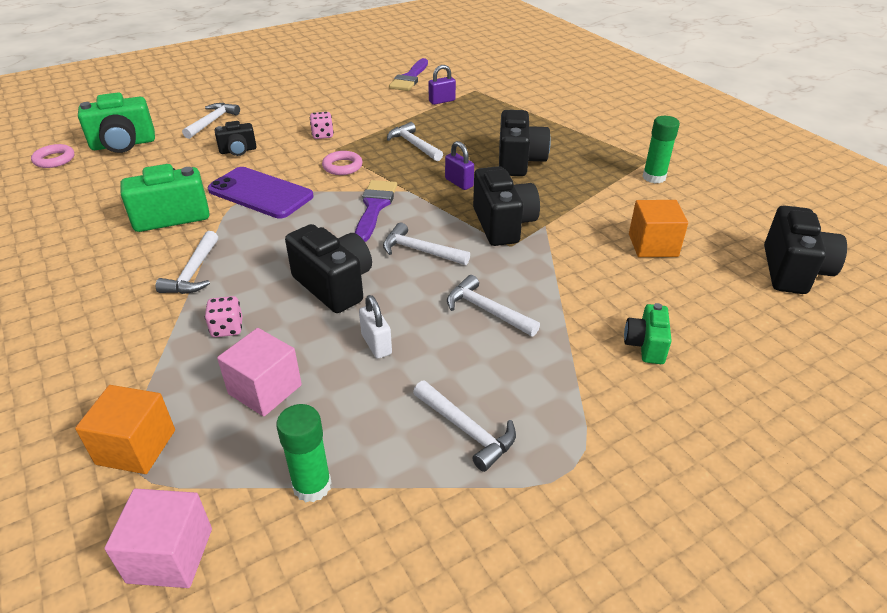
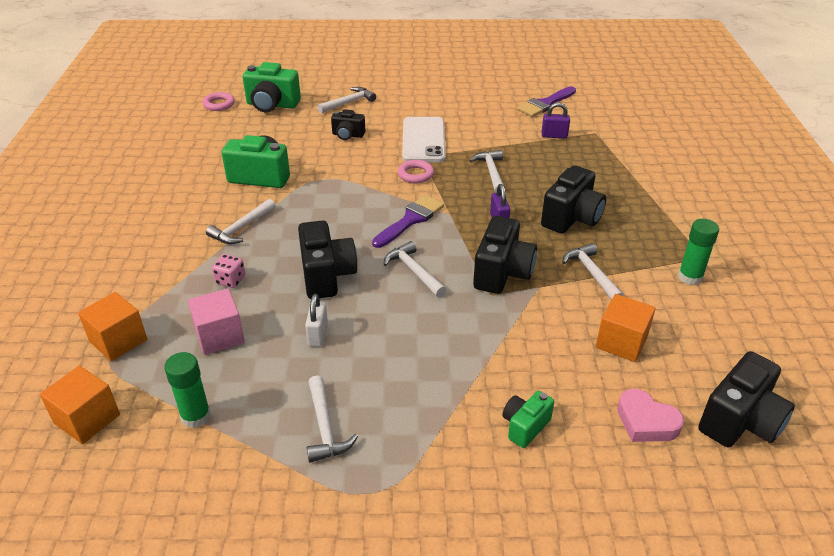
camera: 30 degrees right, 0 degrees up
pink cube [104,489,212,588] -> orange cube [40,366,120,444]
purple phone [207,167,313,219] -> none
pink dice [310,112,334,139] -> white phone [402,117,446,162]
white hammer [447,275,540,336] -> white hammer moved to [562,243,624,300]
none -> pink heart [617,389,684,442]

